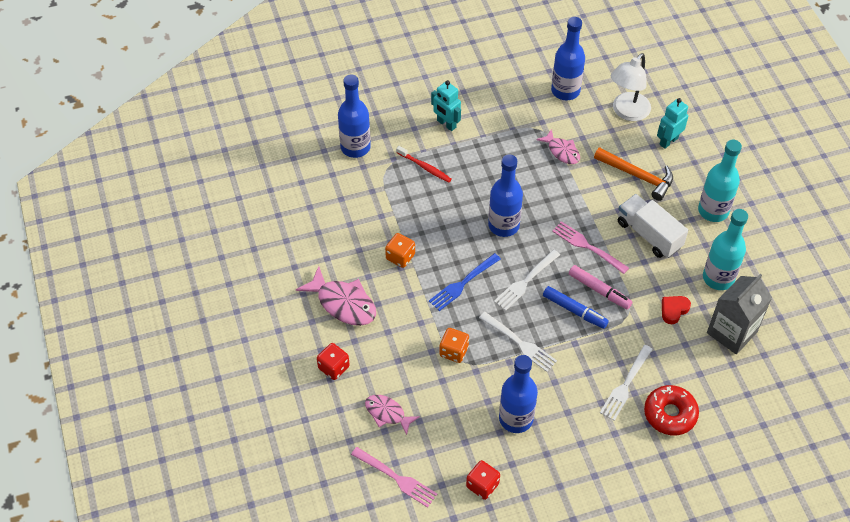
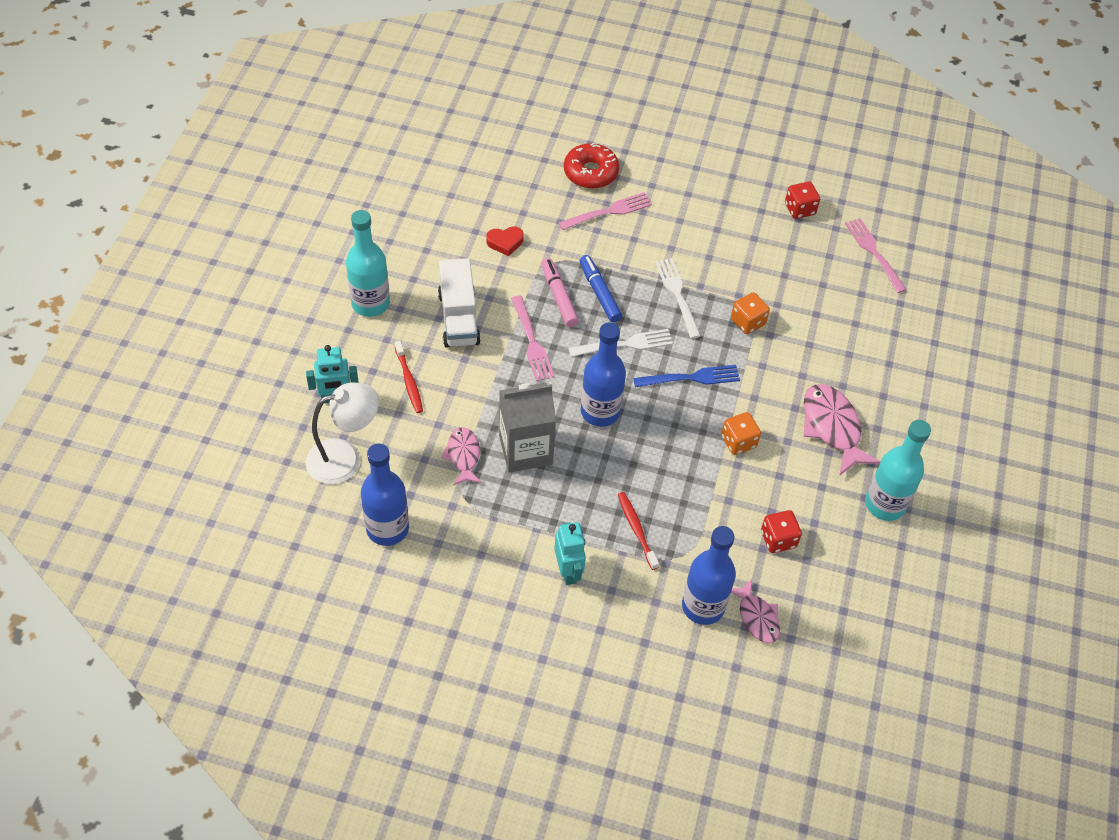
camera: 150 degrees left, 0 degrees up
red dice [317,343,350,380] -> red dice moved to [761,510,802,553]
pink fish [365,395,420,435] -> pink fish moved to [731,579,780,643]
blue bottle [499,355,538,433] -> none
orange hammer [594,147,673,201] -> red toothbrush [395,340,423,413]
white fork [600,345,653,421] -> pink fork [558,192,652,230]
turquoise bottle [703,209,748,290] -> turquoise bottle moved to [865,420,931,521]
grey carton [707,274,772,354] -> grey carton moved to [499,383,556,473]

